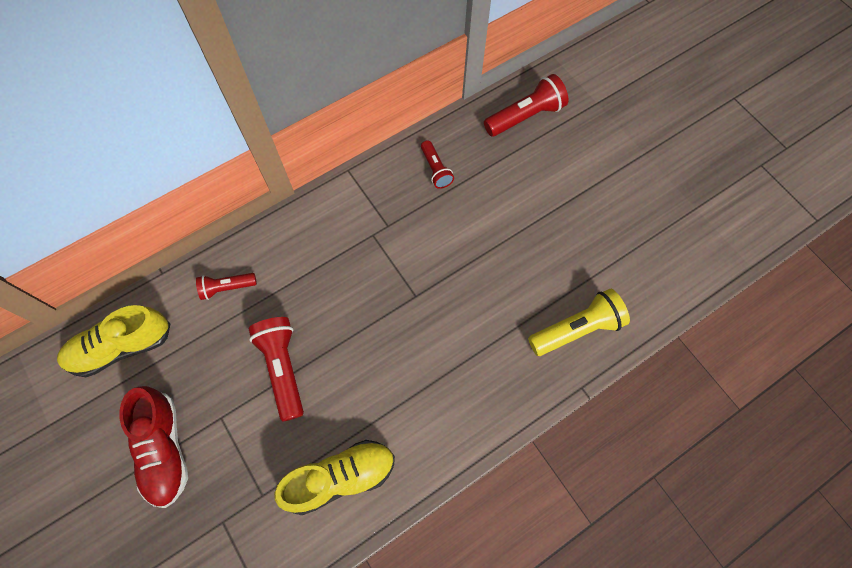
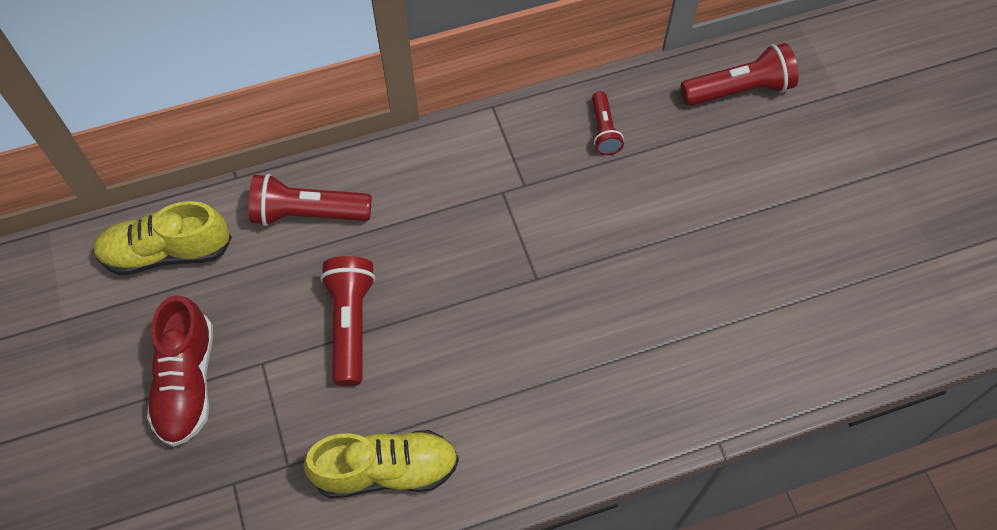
camera: 15 degrees right, 5 degrees down
red flashlight [196,273,257,300] -> red flashlight [249,174,372,226], size x1.67
yellow flashlight [528,289,630,356] -> none

